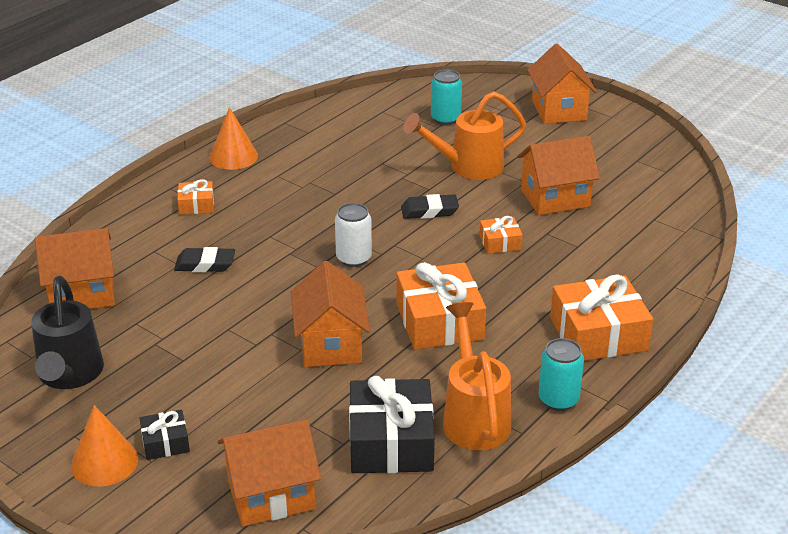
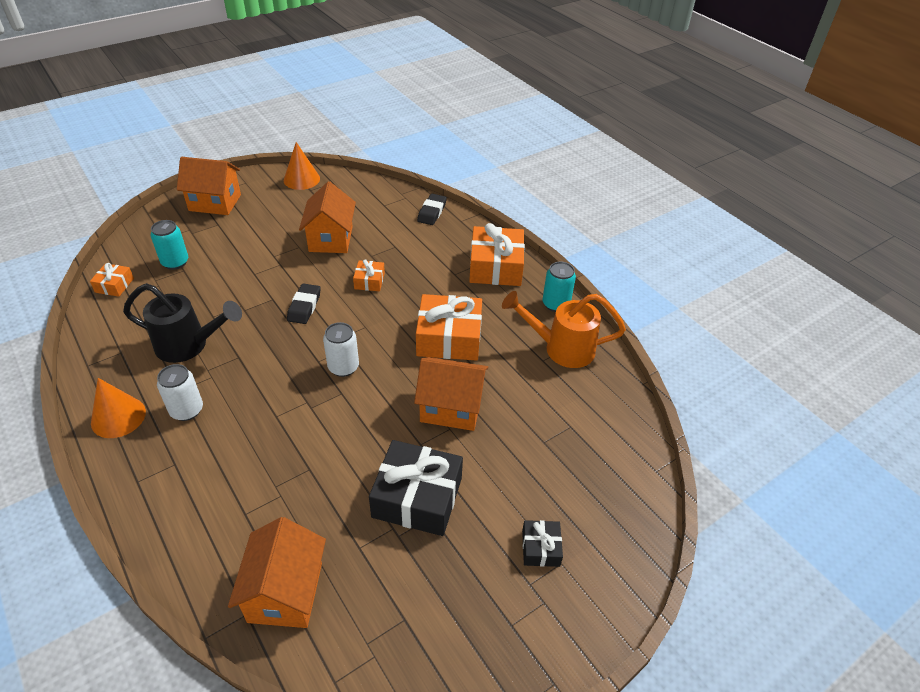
camera: 75 degrees left, 10 degrees up
black watering can [31,276,104,389] -> black watering can moved to [123,283,242,363]
orange cone [71,405,138,486] -> orange cone moved to [284,142,320,190]
black eraser [174,247,235,272] -> black eraser moved to [417,194,447,225]
orange gift [177,179,214,215] -> orange gift moved to [90,263,134,297]
orange house [218,419,321,526] -> none
black gift [349,376,435,473] -> black gift moved to [369,440,463,536]
orange watering can [403,91,526,180] -> none
none -> white can [157,364,203,421]

